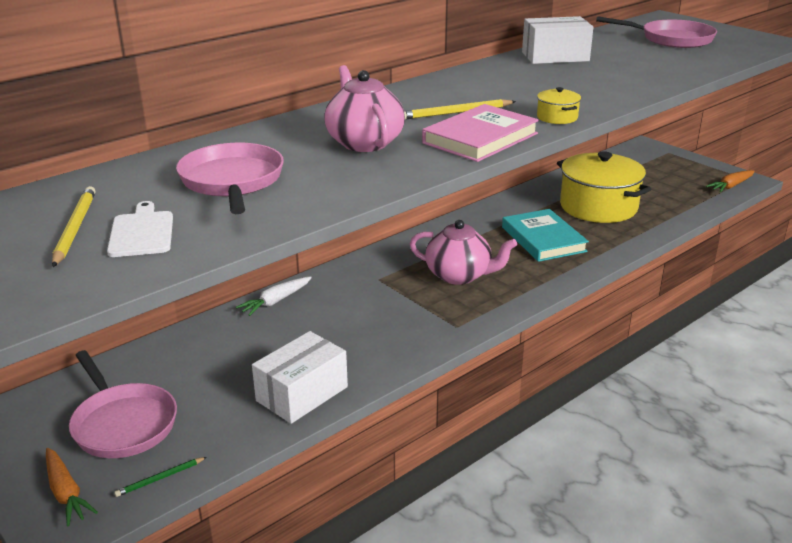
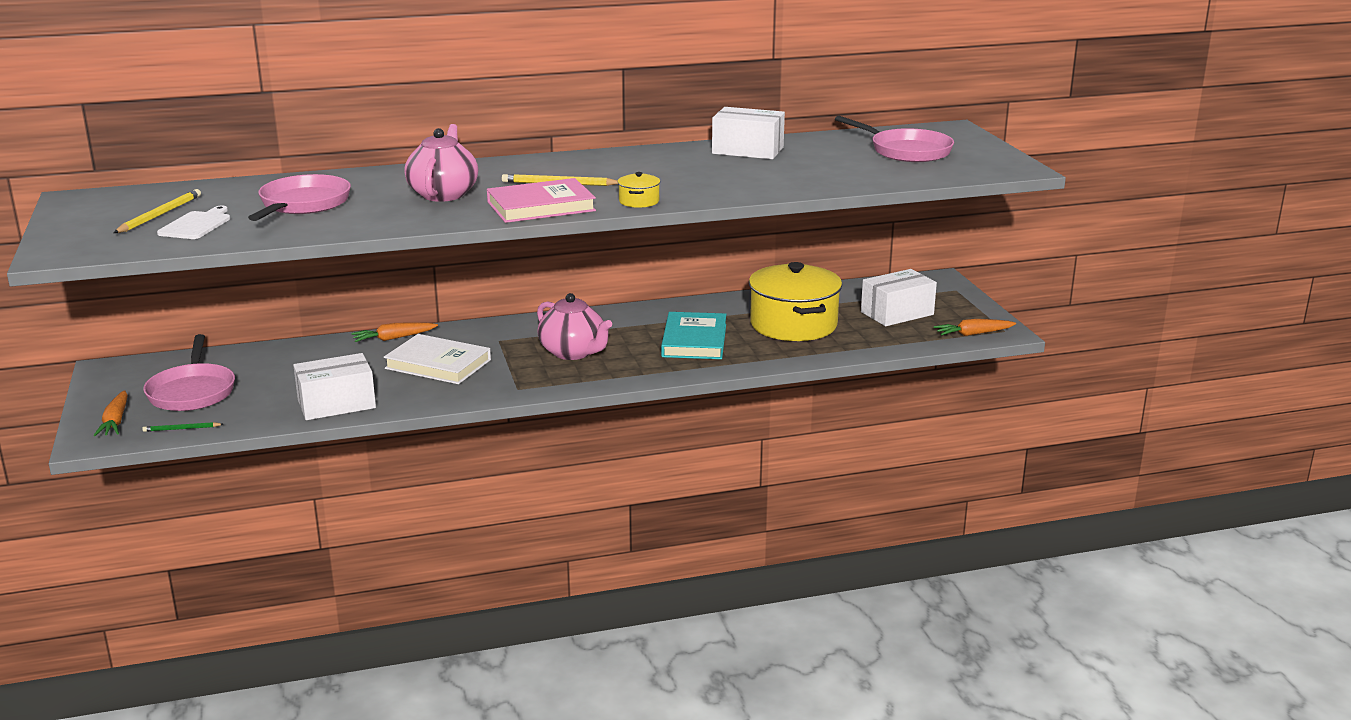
camera: 25 degrees right, 5 degrees down
white carrot [236,276,312,316] -> orange carrot [351,322,438,342]
none -> white book [384,334,491,384]
none -> white box [861,269,937,326]

